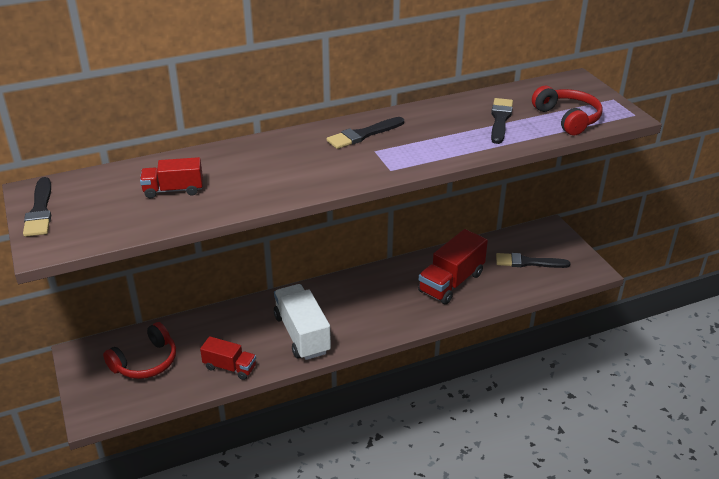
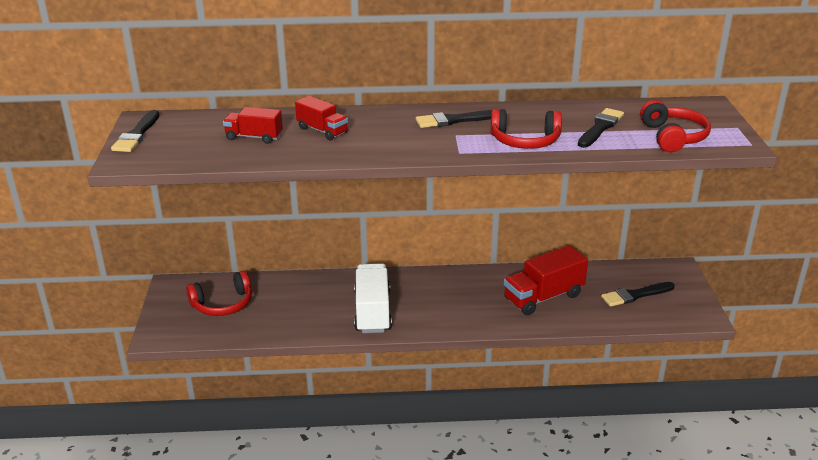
camera: 20 degrees right, 5 degrees down
red truck [200,336,256,380] -> red truck moved to [295,96,348,140]
black brush [496,253,570,268] -> black brush turned 45 degrees counterclockwise [601,282,675,307]
none -> red headphones [490,109,562,149]

